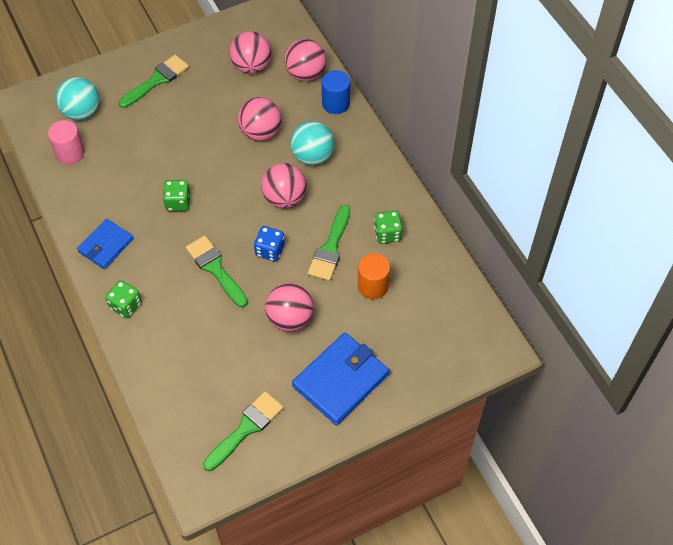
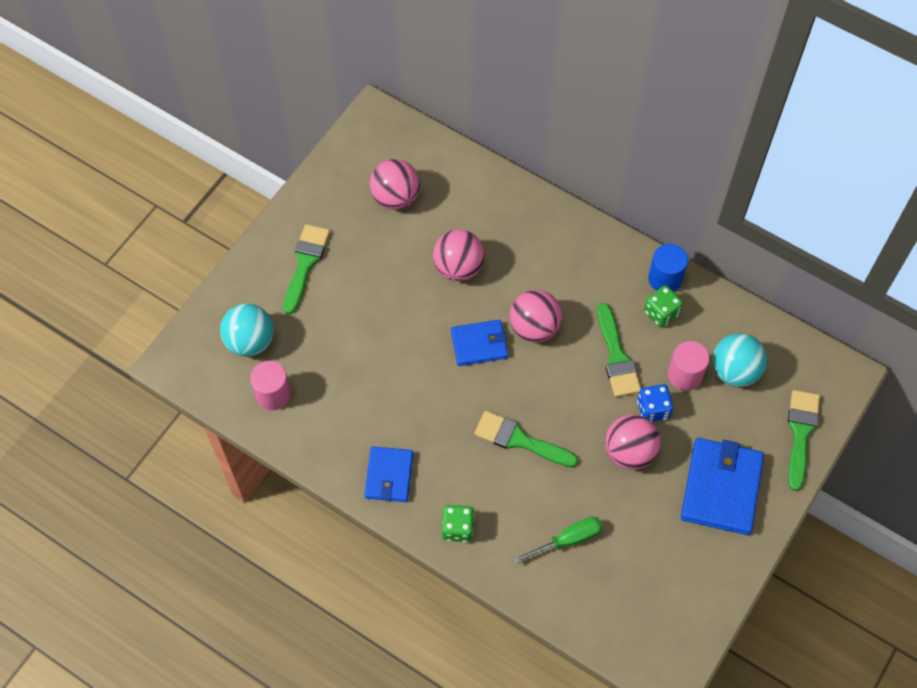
camera: 30 degrees left, 5 degrees up
green dice [162,180,190,211] -> none
green brush [203,392,283,471] -> green brush moved to [788,390,820,491]
blue dice [254,226,285,261] -> blue dice moved to [637,384,673,422]
pink ball [284,39,326,81] -> none
turquoise ball [290,121,334,166] -> turquoise ball moved to [713,333,767,387]
blue cylinder [322,70,350,114] -> blue cylinder moved to [648,244,688,292]
orange cylinder [358,253,390,299] -> pink cylinder [668,341,709,391]
none -> blue wallet [451,320,508,366]
none -> green screwdriver [513,517,603,564]

